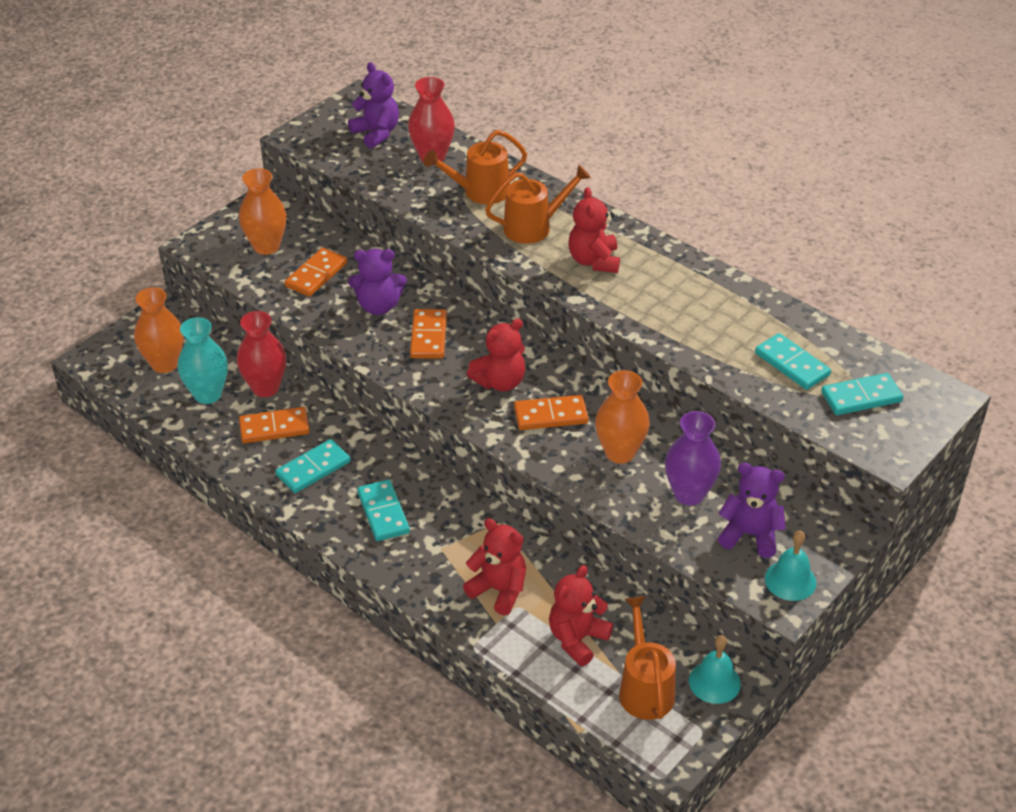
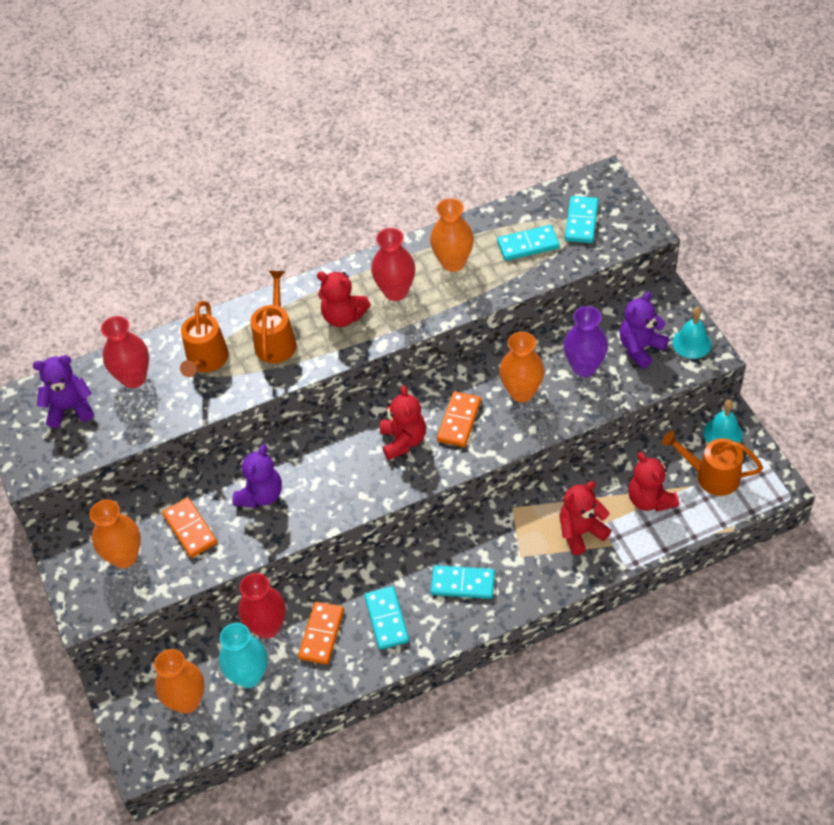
camera: 60 degrees left, 10 degrees up
orange domino [410,309,447,359] -> none
none -> red vase [371,228,415,301]
none -> orange vase [430,198,474,272]

